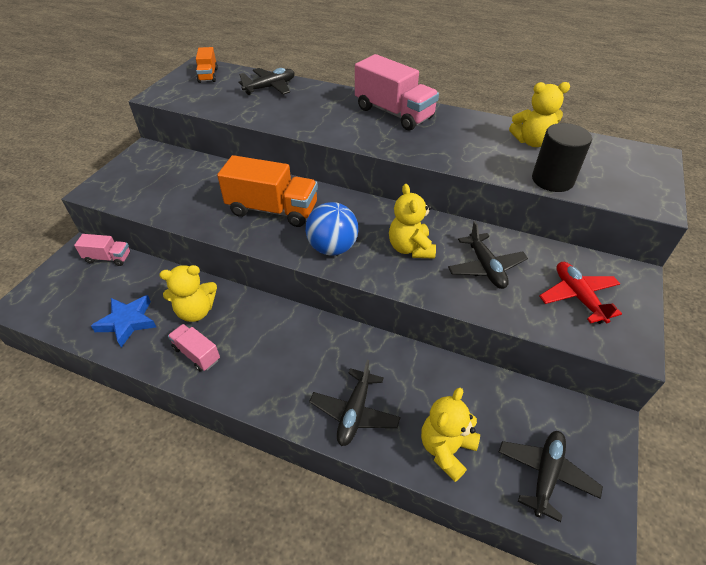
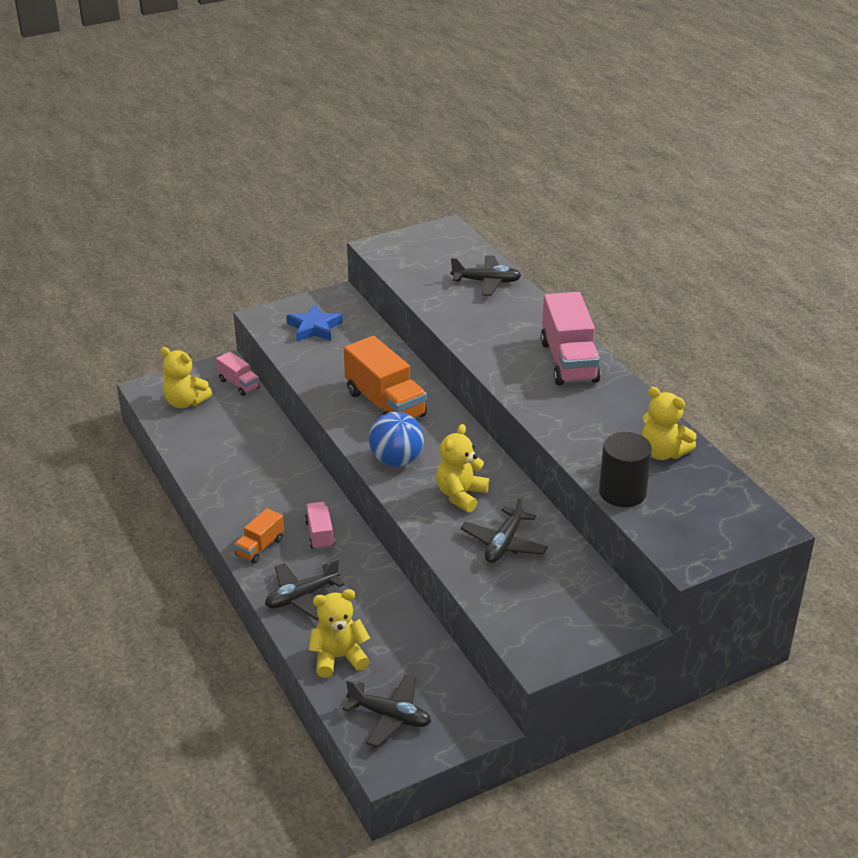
camera: 40 degrees right, 10 degrees down
blue star [91,295,156,347] -> blue star moved to [287,304,343,342]
yellow teddy bear [159,265,217,322] -> yellow teddy bear moved to [160,347,212,408]
pink truck [168,324,220,372] -> pink truck moved to [305,502,335,550]
orange truck [196,47,218,83] -> orange truck moved to [234,508,284,563]
black plane [499,431,603,522] -> black plane turned 45 degrees clockwise [343,675,431,748]
red plane [539,262,622,324] -> none

